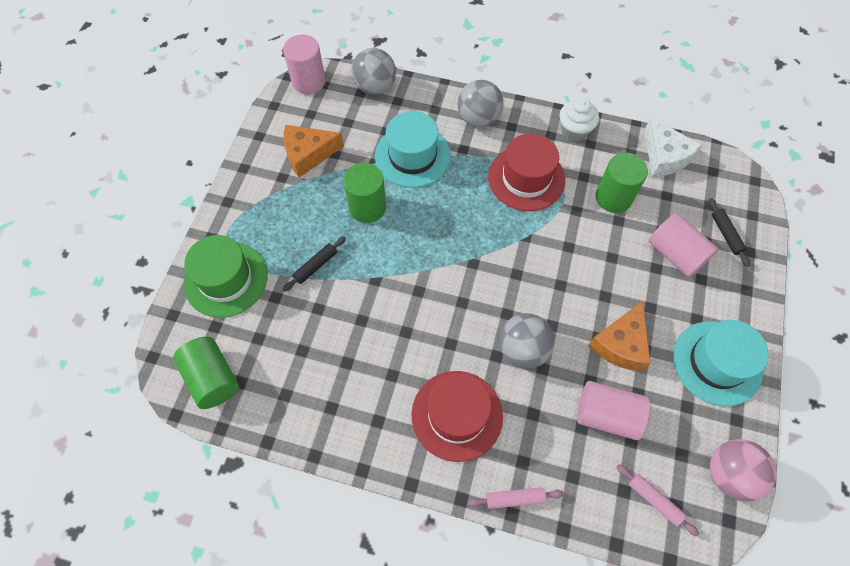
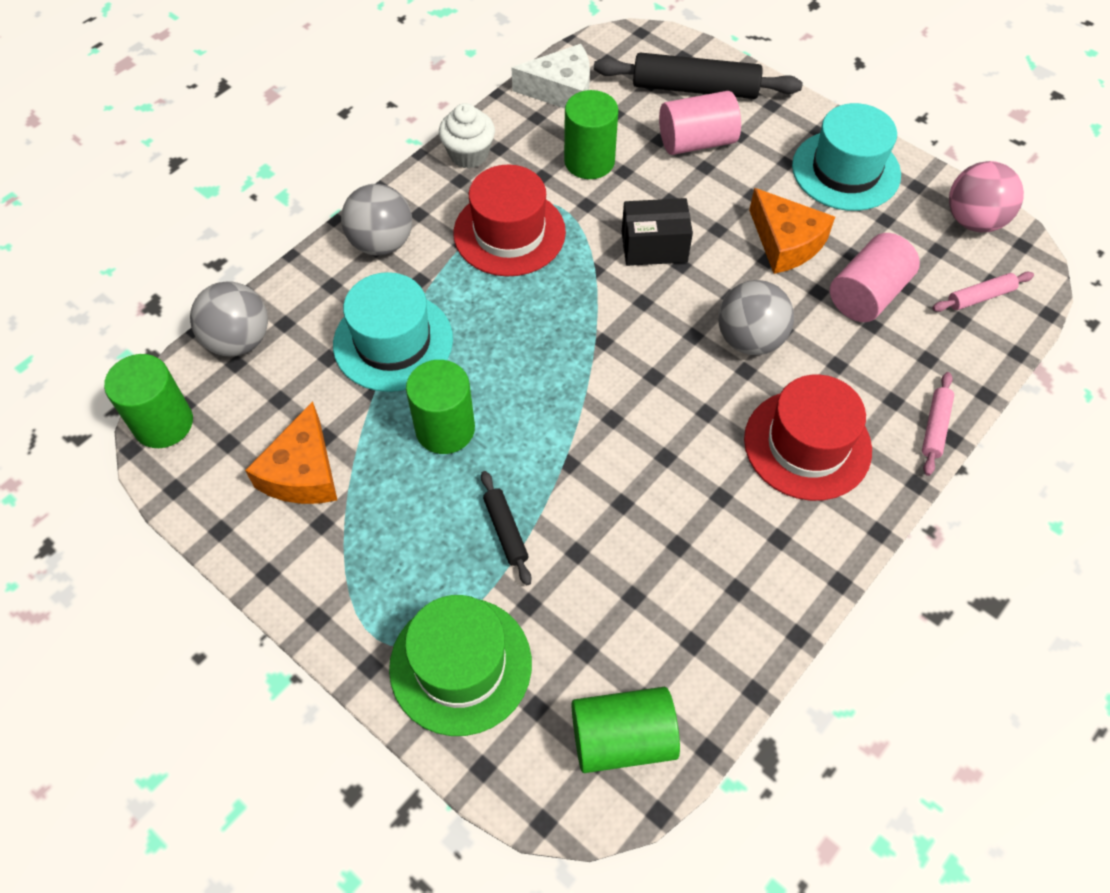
camera: 65 degrees left, 5 degrees down
pink cylinder [283,35,326,94] -> green cylinder [104,354,193,448]
black rolling pin [709,198,750,267] -> black rolling pin [594,53,803,99], size x2.03
none -> black box [622,198,693,266]

